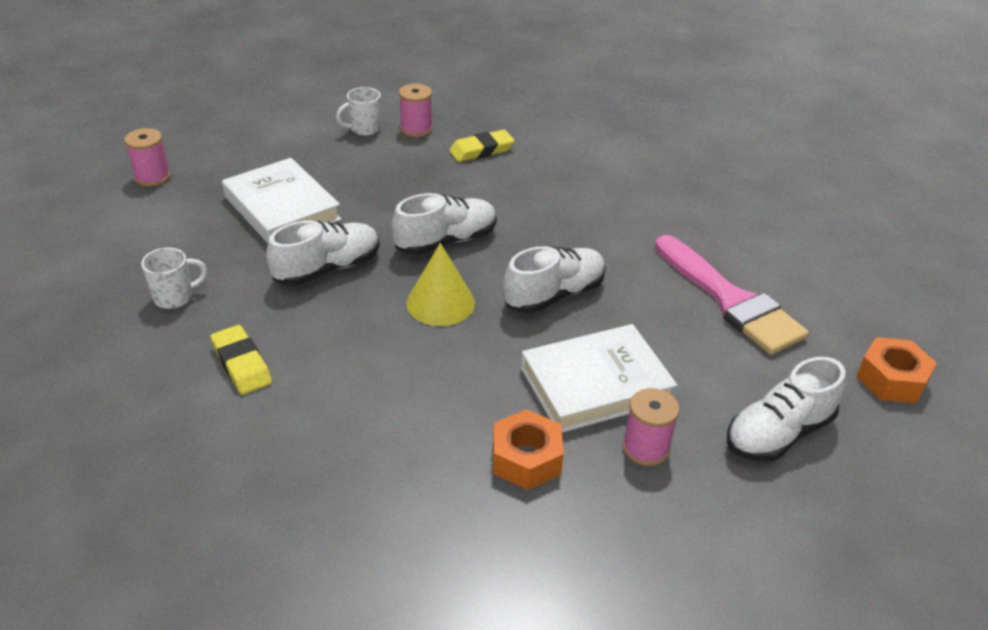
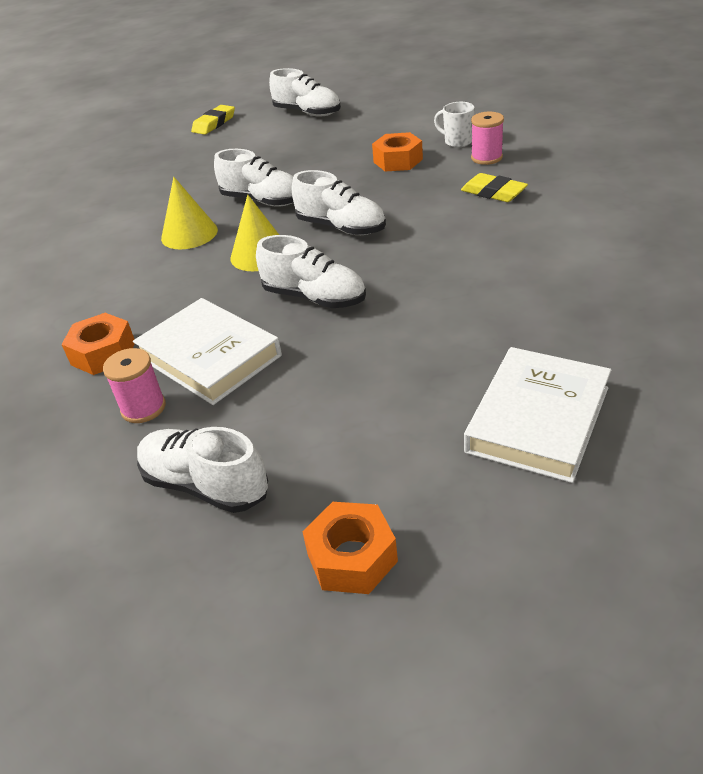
camera: 70 degrees right, 0 degrees up
pink spool [124,128,171,187] -> white shoe [269,68,341,117]
white mug [141,247,207,309] -> none
yellow eraser [210,325,272,395] -> yellow eraser moved to [191,105,235,135]
white book [222,158,341,243] -> white book moved to [464,347,611,483]
pink brush [655,235,809,355] -> none
none -> yellow cone [161,177,218,249]
none -> orange nut [372,132,423,171]

